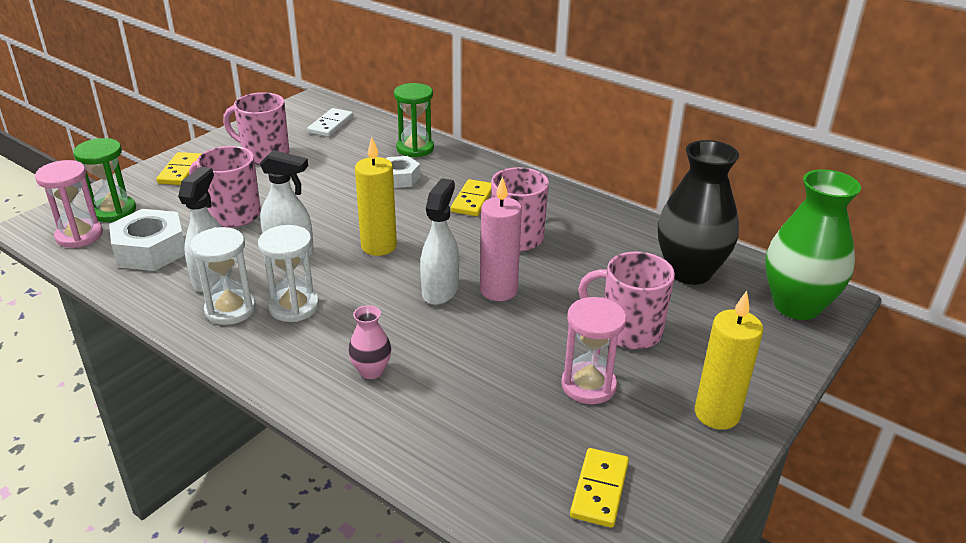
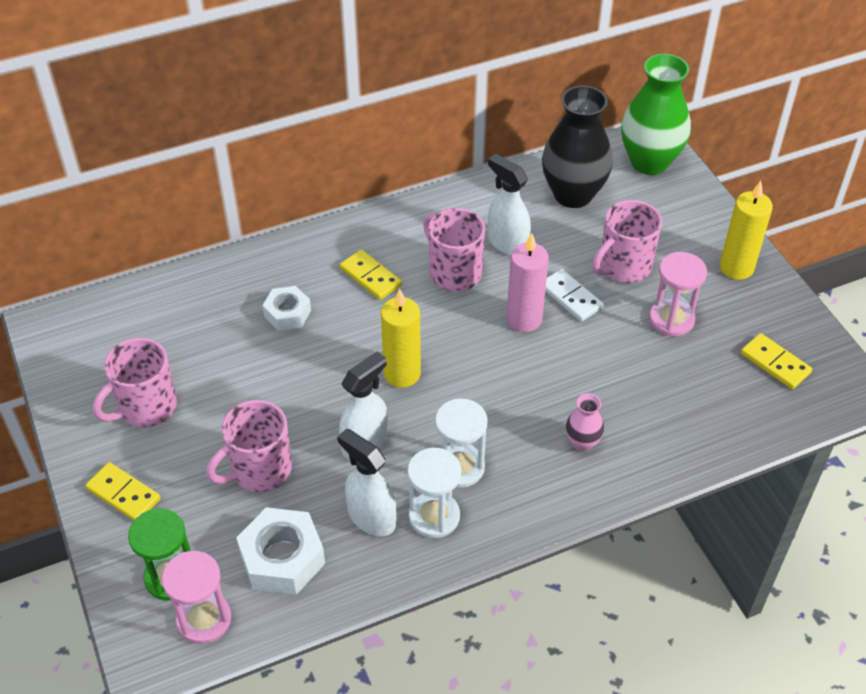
camera: 60 degrees left, 15 degrees up
white domino [307,108,353,137] -> white domino moved to [545,269,604,322]
green hourglass [394,83,434,157] -> none
white spray bottle [420,178,459,305] -> white spray bottle moved to [488,154,531,256]

